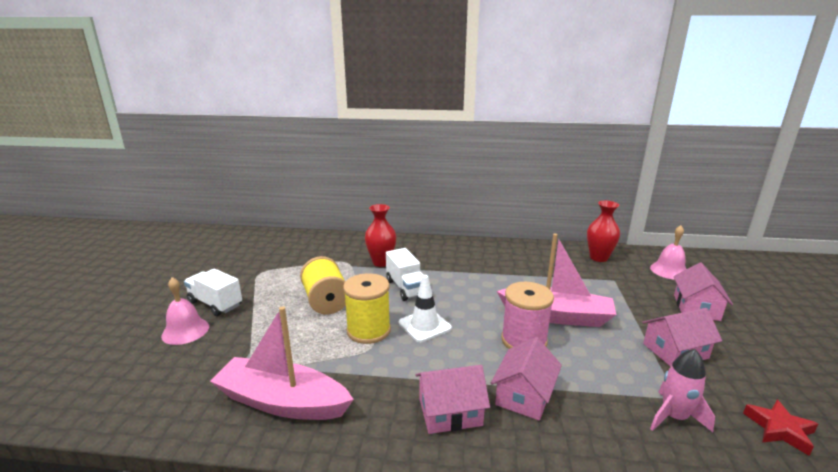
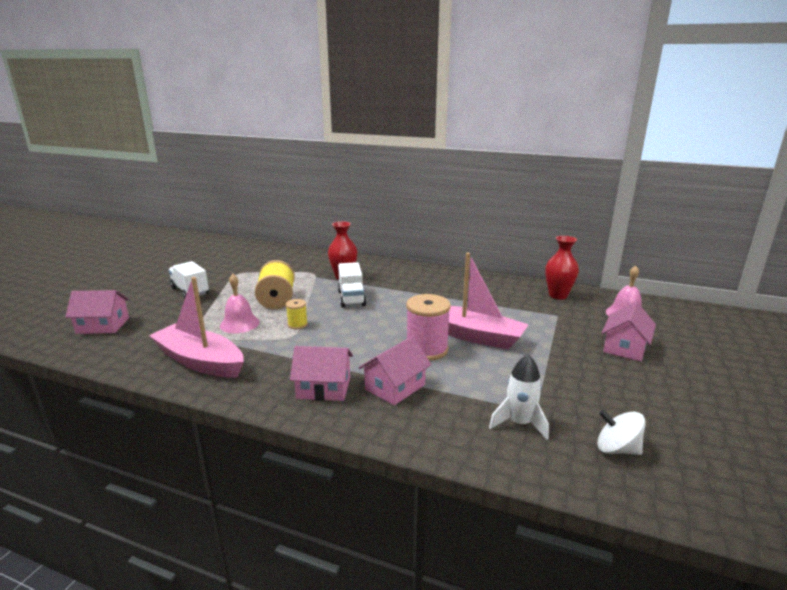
camera: 15 degrees right, 0 degrees up
pink bell [161,277,209,345] -> pink bell moved to [220,274,260,333]
yellow spool [343,273,391,344] -> yellow spool [286,299,308,329], size x0.51
white traffic cone [399,275,452,342] -> none
pink house [642,308,722,367] -> pink house moved to [66,290,129,334]
pink rocket [650,349,715,432] -> white rocket [489,354,549,440]
red star [743,400,818,456] -> white spinning top [597,410,646,455]

